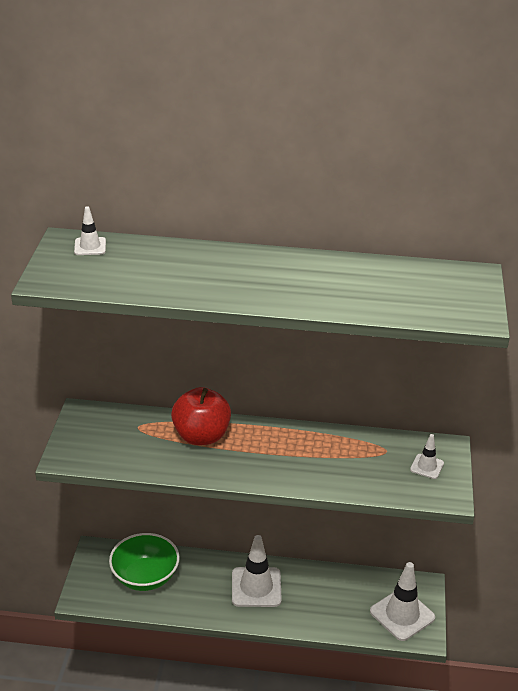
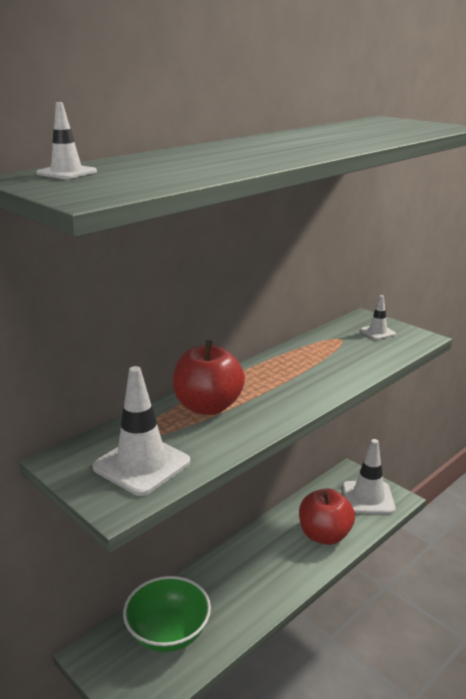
camera: 50 degrees left, 10 degrees down
white traffic cone [232,535,282,607] -> white traffic cone moved to [93,366,190,496]
none -> red apple [299,488,355,545]

